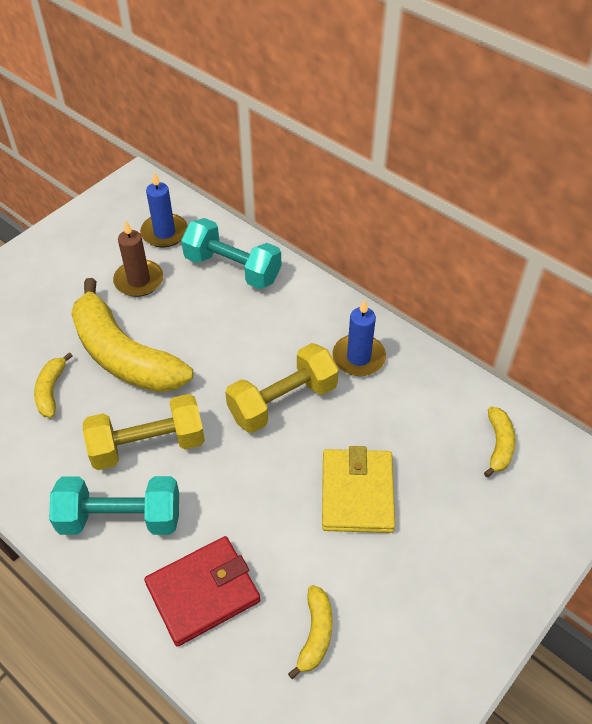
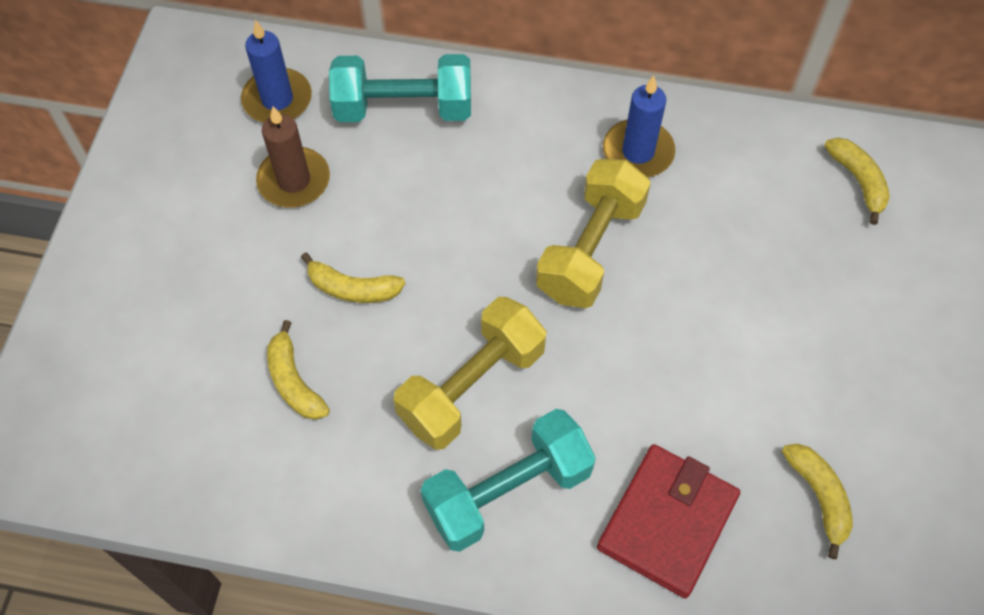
camera: 30 degrees left, 10 degrees up
yellow banana [71,278,193,393] -> yellow banana [301,252,405,303], size x0.44
yellow wallet [322,446,395,533] -> none

